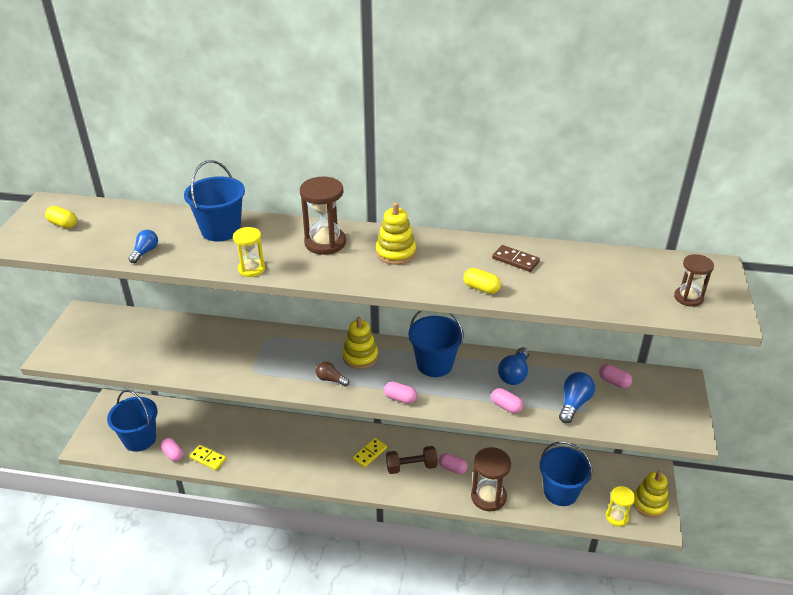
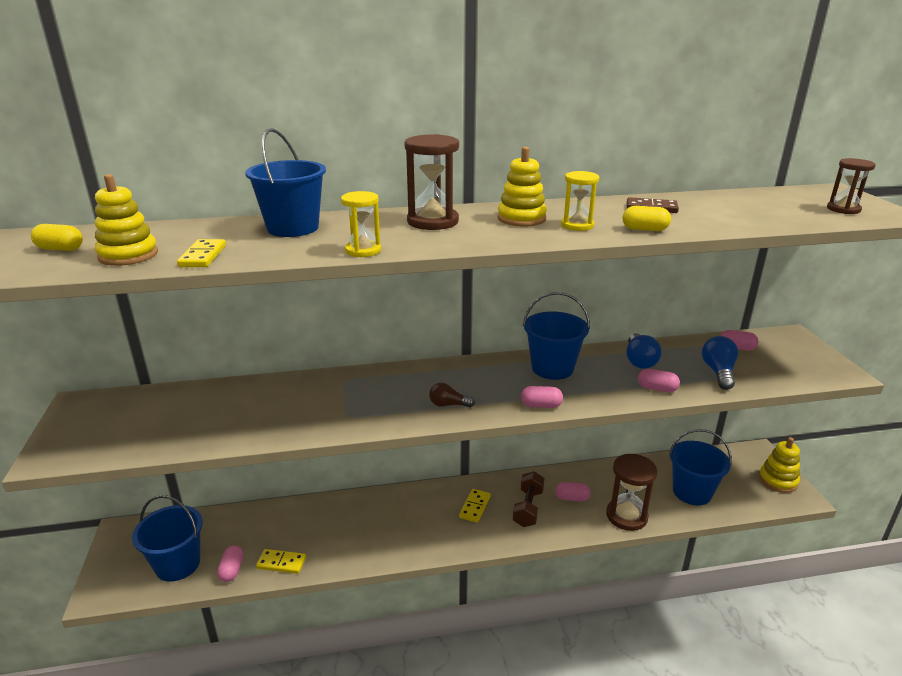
camera: 20 degrees left, 10 degrees down
blue light bulb [128,230,158,263] -> yellow domino [177,239,226,267]
pink capsule [161,438,183,462] -> pink capsule turned 60 degrees clockwise [217,546,244,582]
yellow stacking toy [343,317,378,369] -> yellow stacking toy moved to [95,174,158,266]
brown dumbbell [386,446,438,474] -> brown dumbbell turned 45 degrees counterclockwise [513,471,545,527]
yellow hourglass [606,486,635,527] -> yellow hourglass moved to [561,171,599,231]

